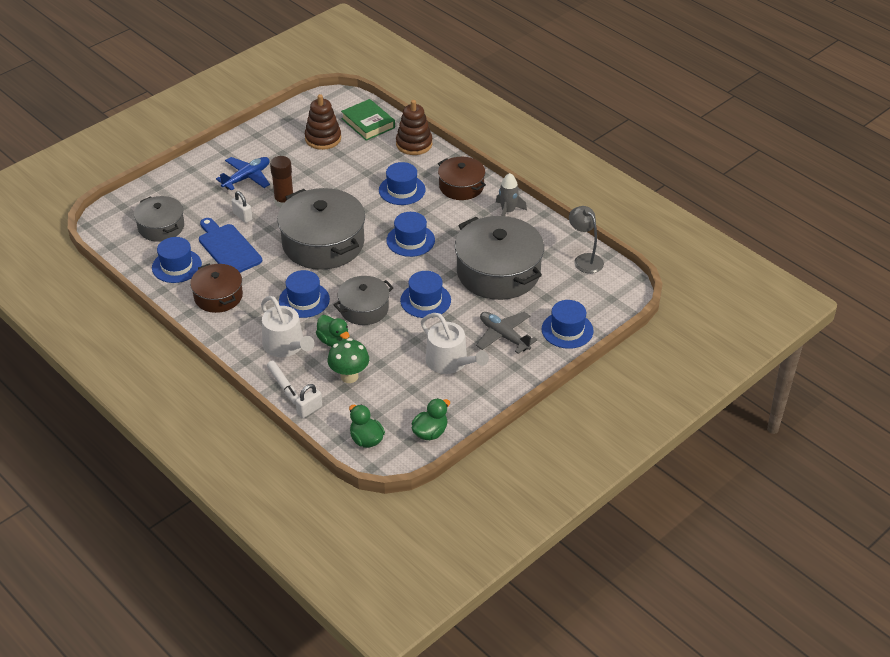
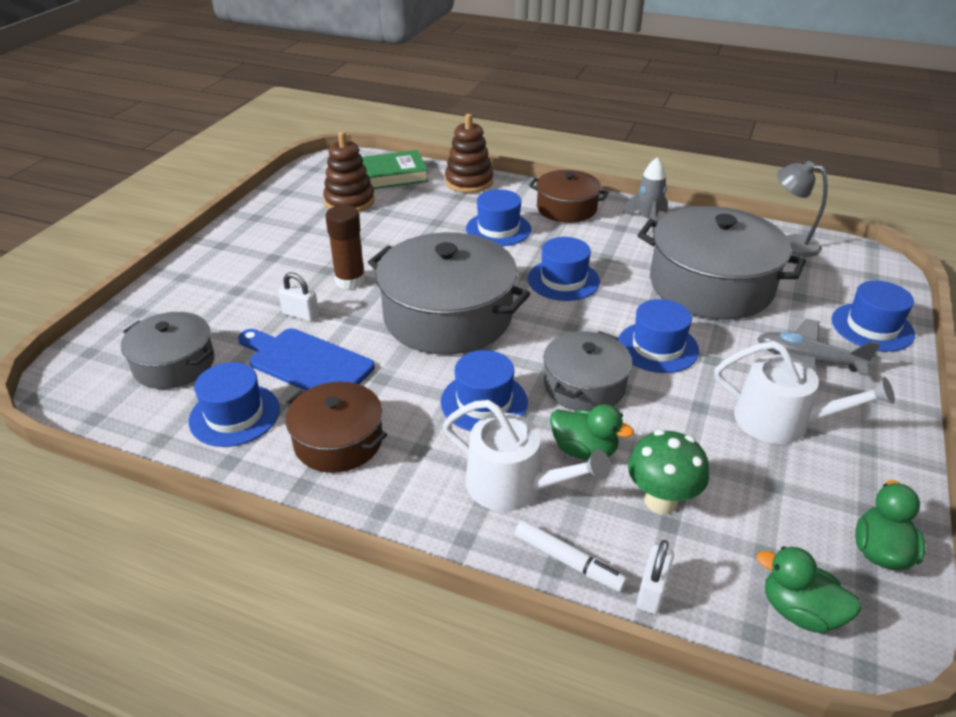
camera: 25 degrees left, 5 degrees down
blue plane [216,157,270,191] -> none
green book [341,99,395,141] -> green book turned 45 degrees counterclockwise [362,150,428,189]

